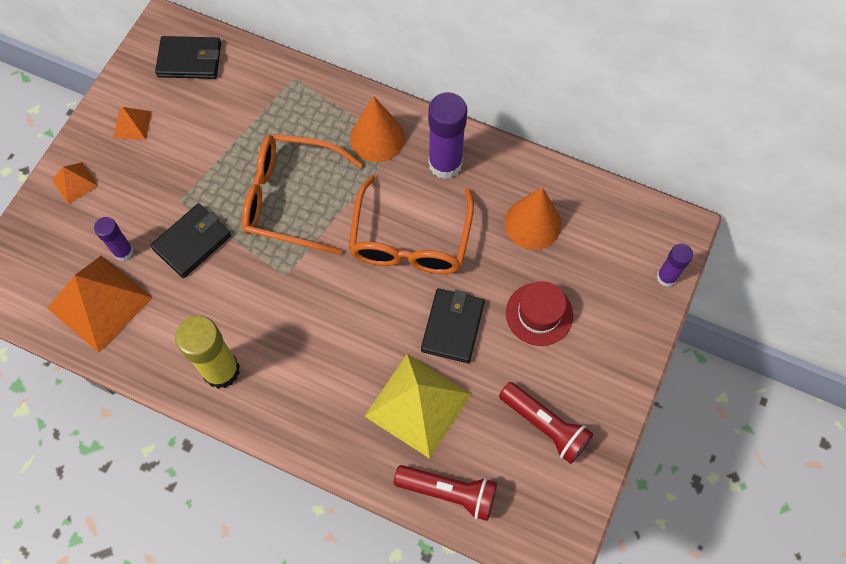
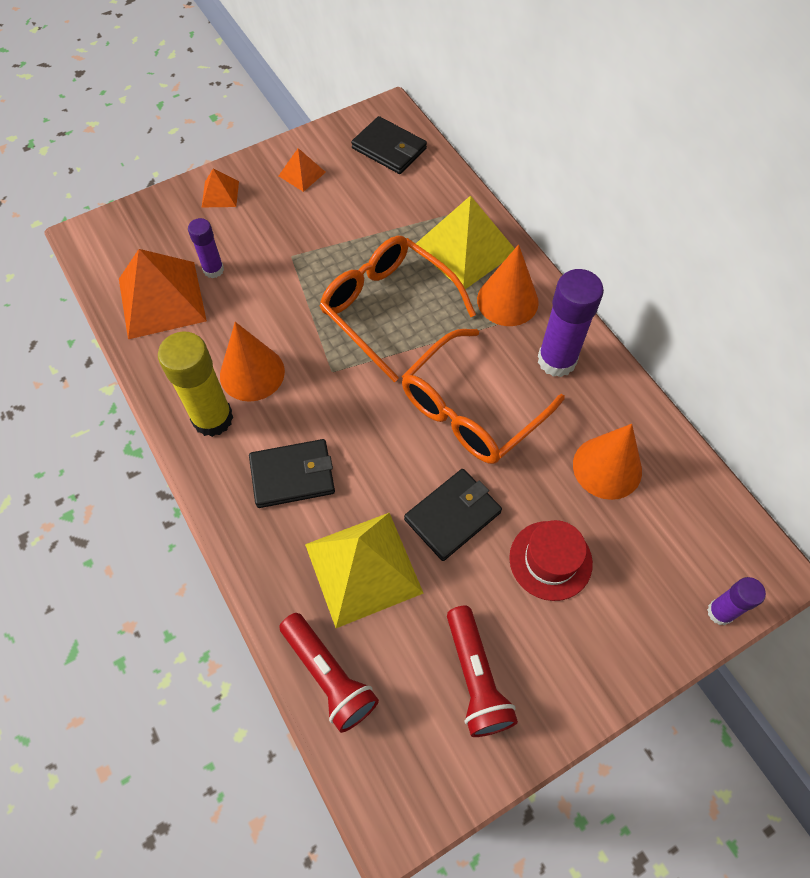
camera: 35 degrees right, 5 degrees down
black wallet [150,204,231,278] -> black wallet moved to [249,439,335,508]
none -> orange cone [220,322,285,402]
none -> yellow pyramid [416,196,515,289]

